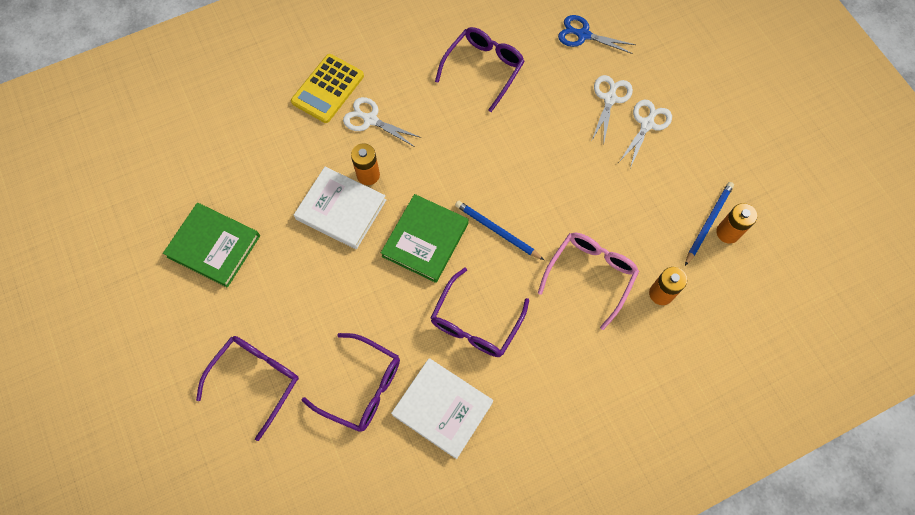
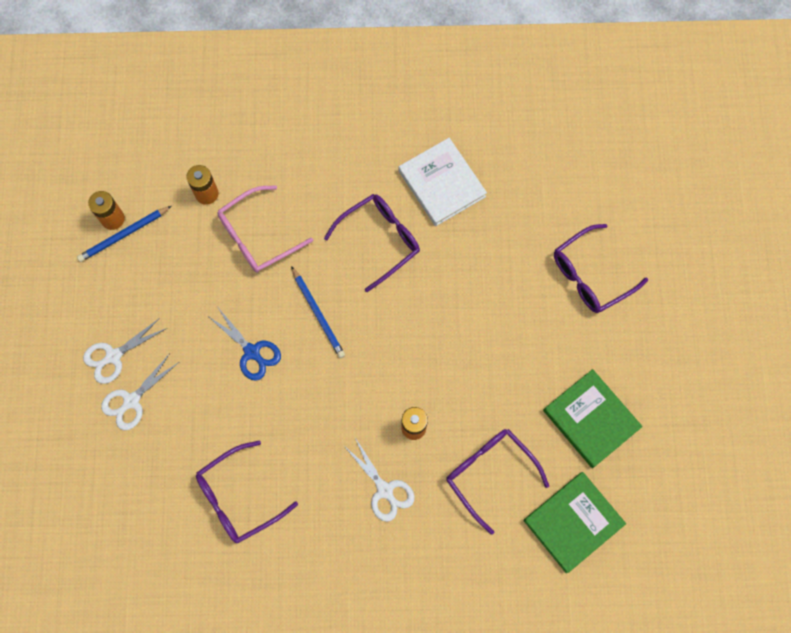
camera: 155 degrees left, 5 degrees up
yellow calculator [291,54,364,123] -> none
white book [294,167,386,249] -> none
purple glasses [301,333,400,432] -> purple glasses moved to [446,429,549,535]
green book [381,194,469,283] -> green book moved to [524,472,626,573]
blue scissors [558,15,636,54] -> blue scissors moved to [208,308,281,380]

